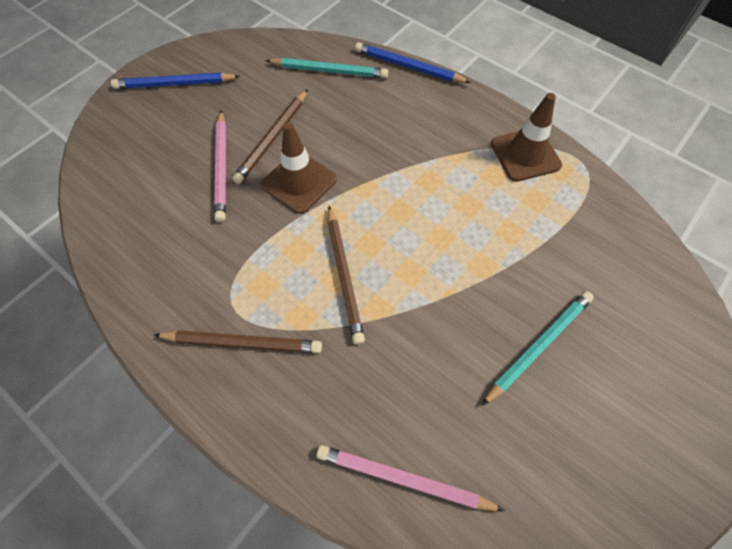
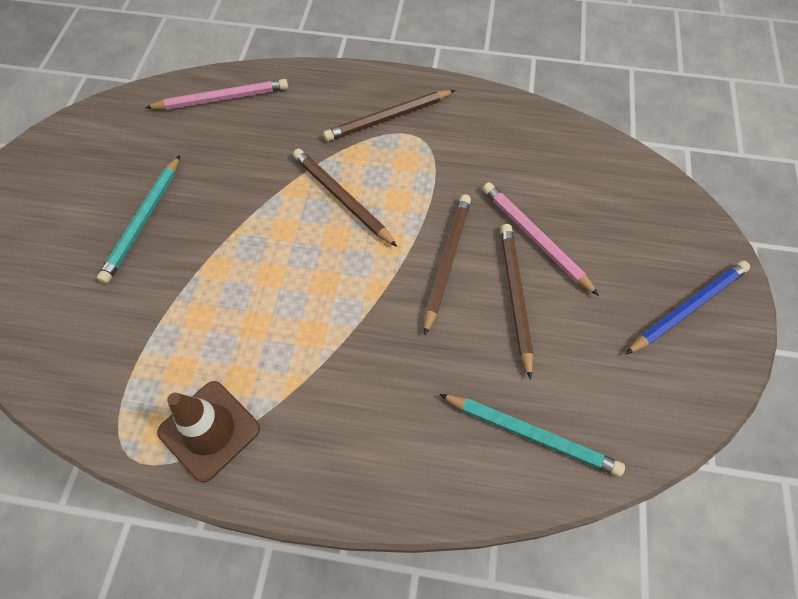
camera: 150 degrees right, 0 degrees up
brown traffic cone [261,122,337,214] -> brown pencil [424,194,471,336]
turquoise pencil [265,58,388,78] -> turquoise pencil turned 135 degrees counterclockwise [439,394,625,477]
blue pencil [355,42,471,83] -> none

